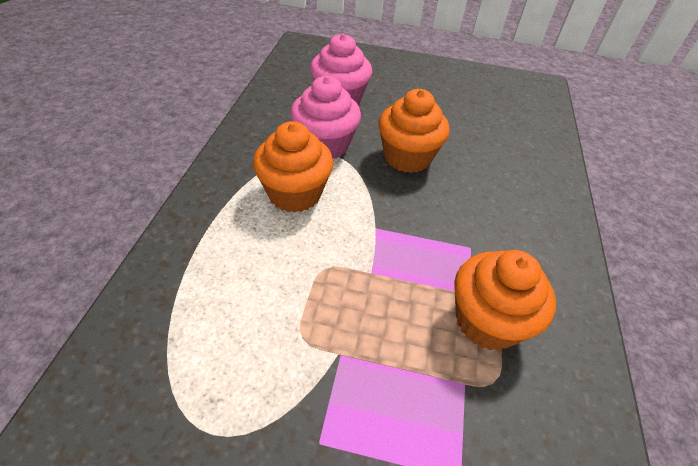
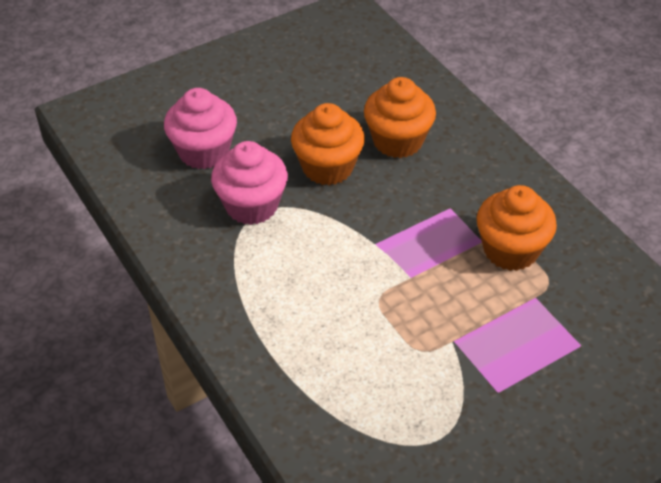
camera: 40 degrees left, 0 degrees up
orange cupcake [253,121,333,213] -> orange cupcake moved to [364,77,436,158]

